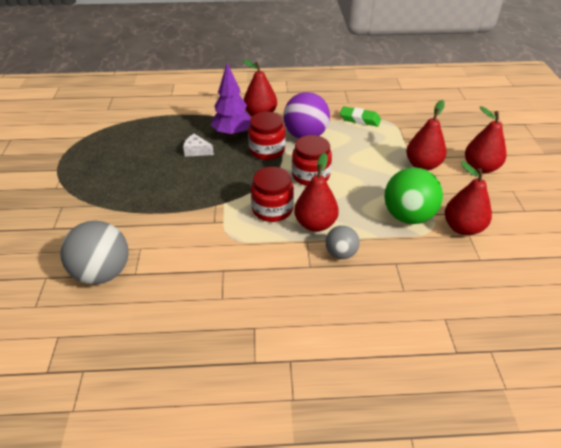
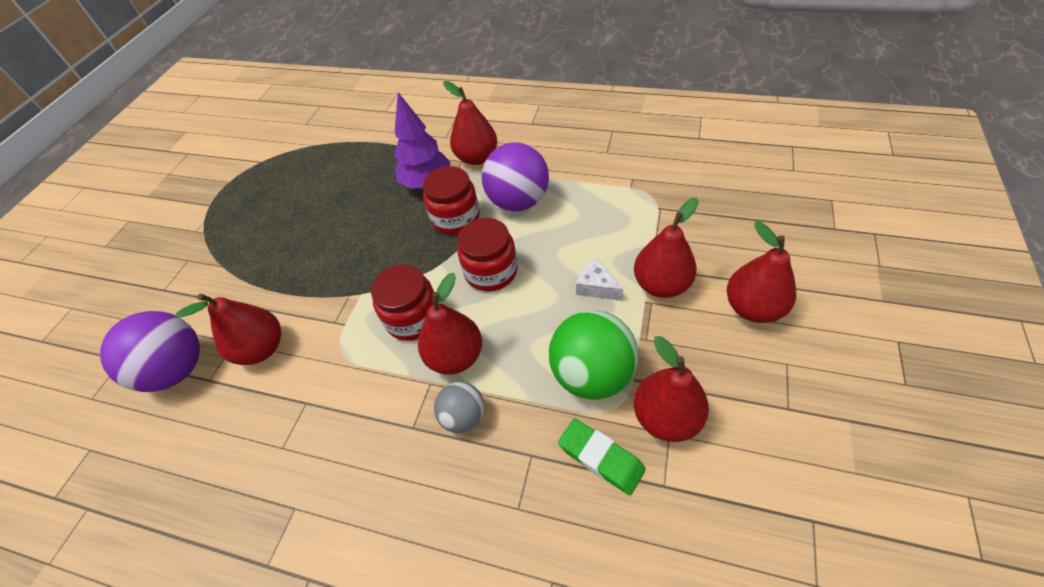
camera: 25 degrees right, 10 degrees up
grey ball [60,221,129,284] -> purple ball [100,311,200,392]
white cheese [183,134,214,157] -> white cheese moved to [576,259,623,301]
green eraser [340,106,381,126] -> green eraser moved to [558,419,646,495]
none -> red pear [176,294,281,365]

